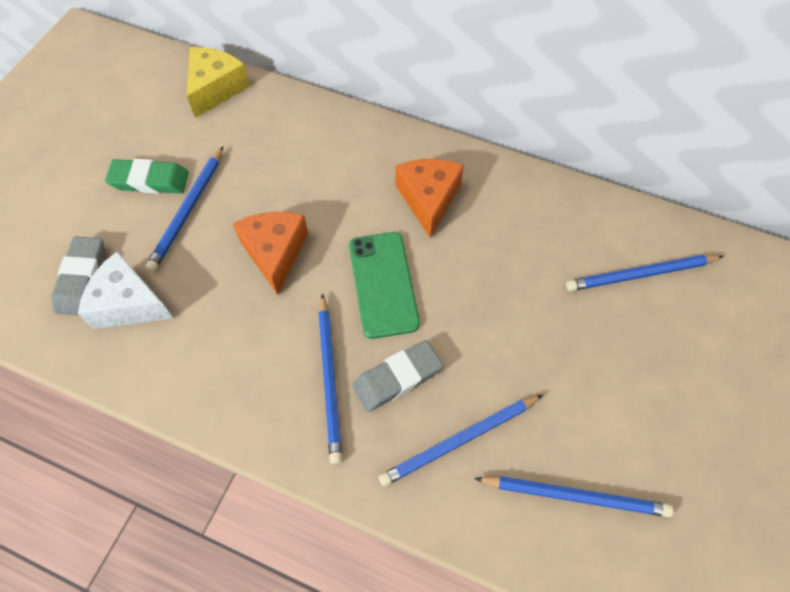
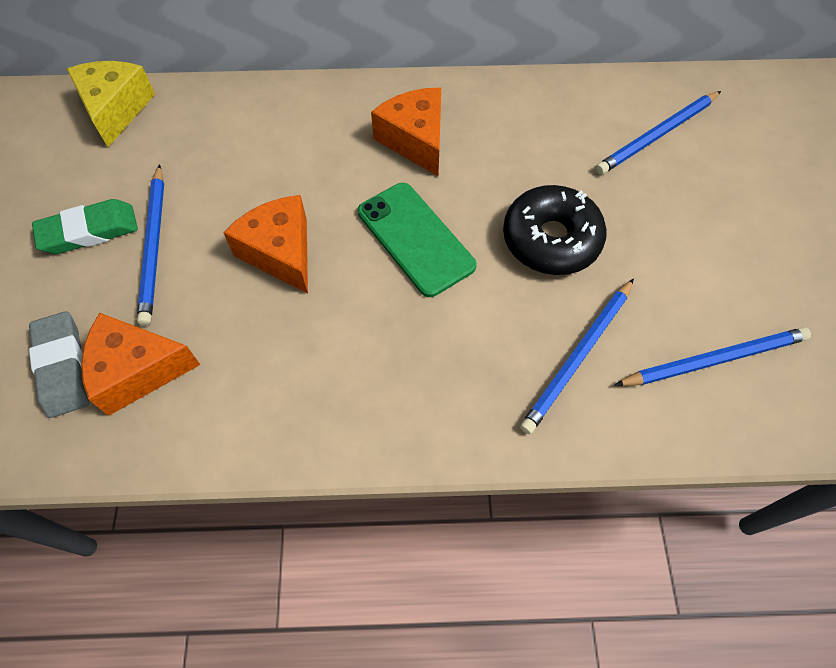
camera: 25 degrees left, 0 degrees up
white cheese [78,251,173,329] -> orange cheese [81,313,200,416]
blue pencil [318,293,342,464] -> none
grey eraser [352,340,443,412] -> none
none -> black donut [503,185,607,275]

